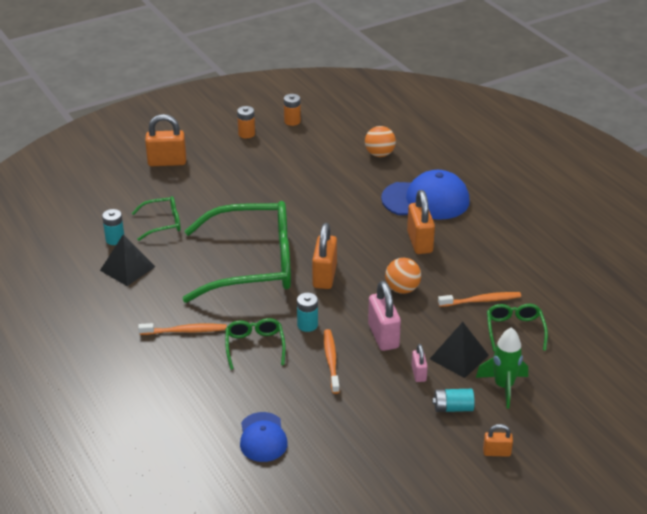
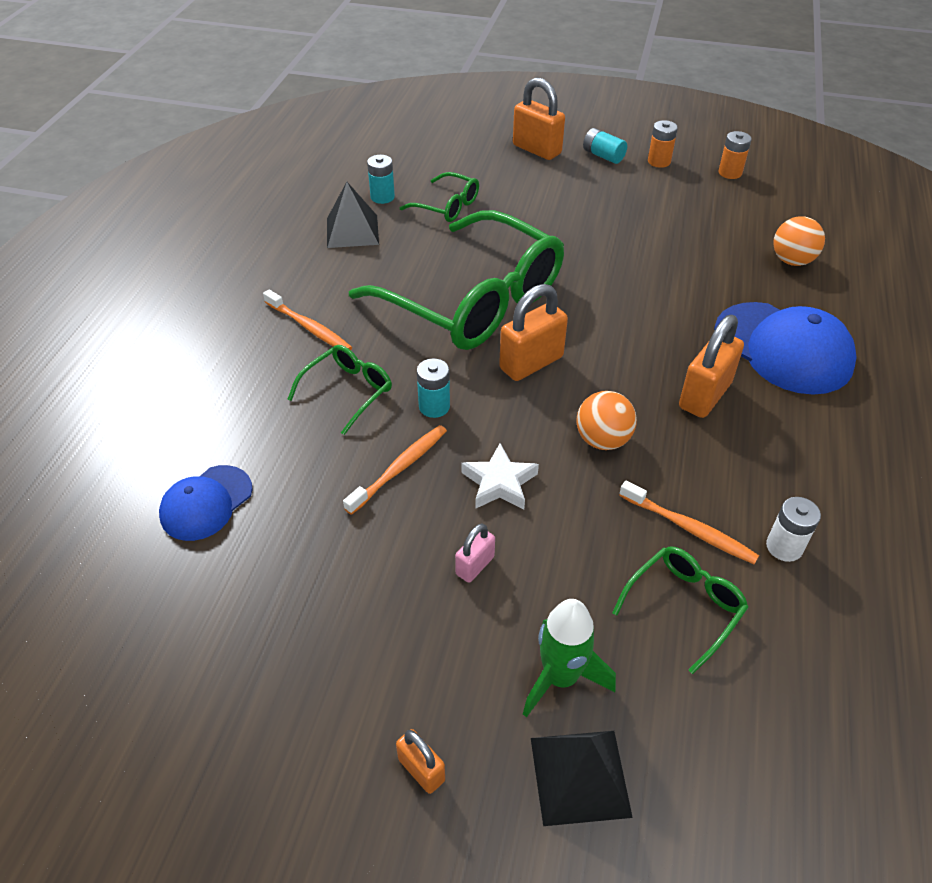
camera: 45 degrees right, 10 degrees up
pink padlock [368,281,401,351] -> white star [462,443,539,509]
black pyramid [430,322,489,378] -> black pyramid moved to [531,731,633,826]
turquoise battery [432,389,474,412] -> turquoise battery moved to [583,128,627,164]
none -> white battery [766,497,821,562]

